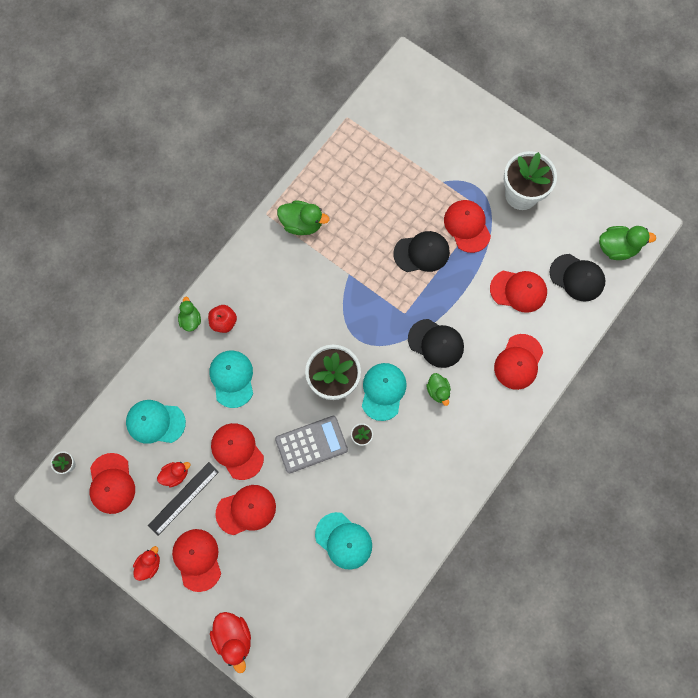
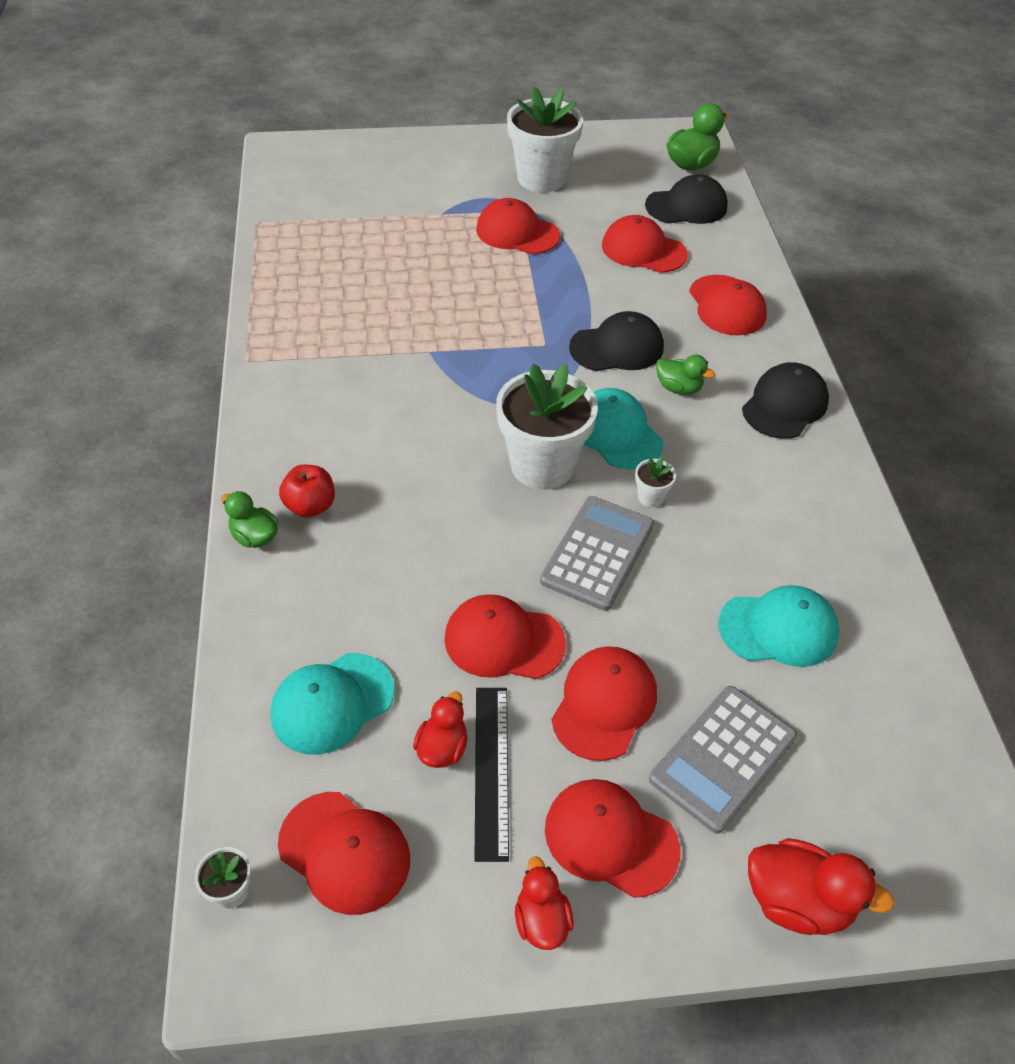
camera: 45 degrees left, 25 degrees down
turquoise cap [209,350,253,408] -> none
green duck [277,201,329,235] -> none
black cap [393,231,450,272] -> black cap moved to [742,362,829,439]
red cap [490,271,547,313] -> red cap turned 120 degrees counterclockwise [602,215,688,273]
none -> grey calculator [649,686,797,834]

